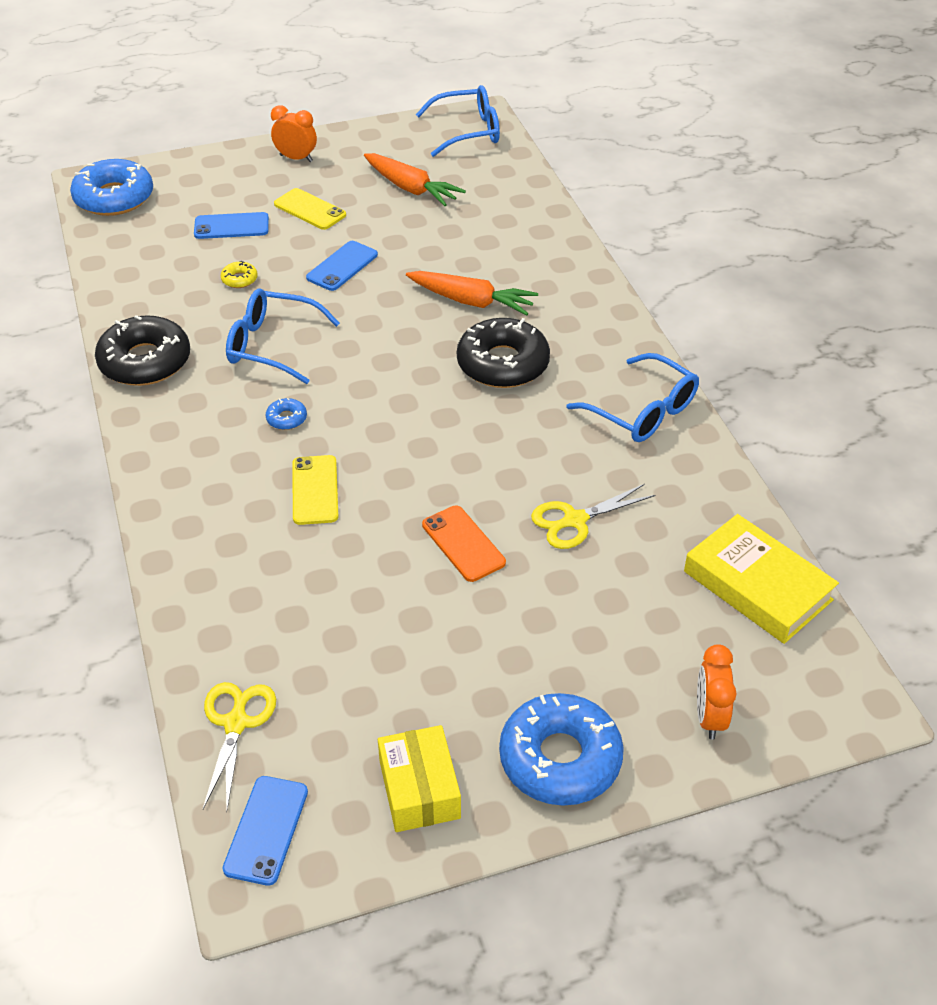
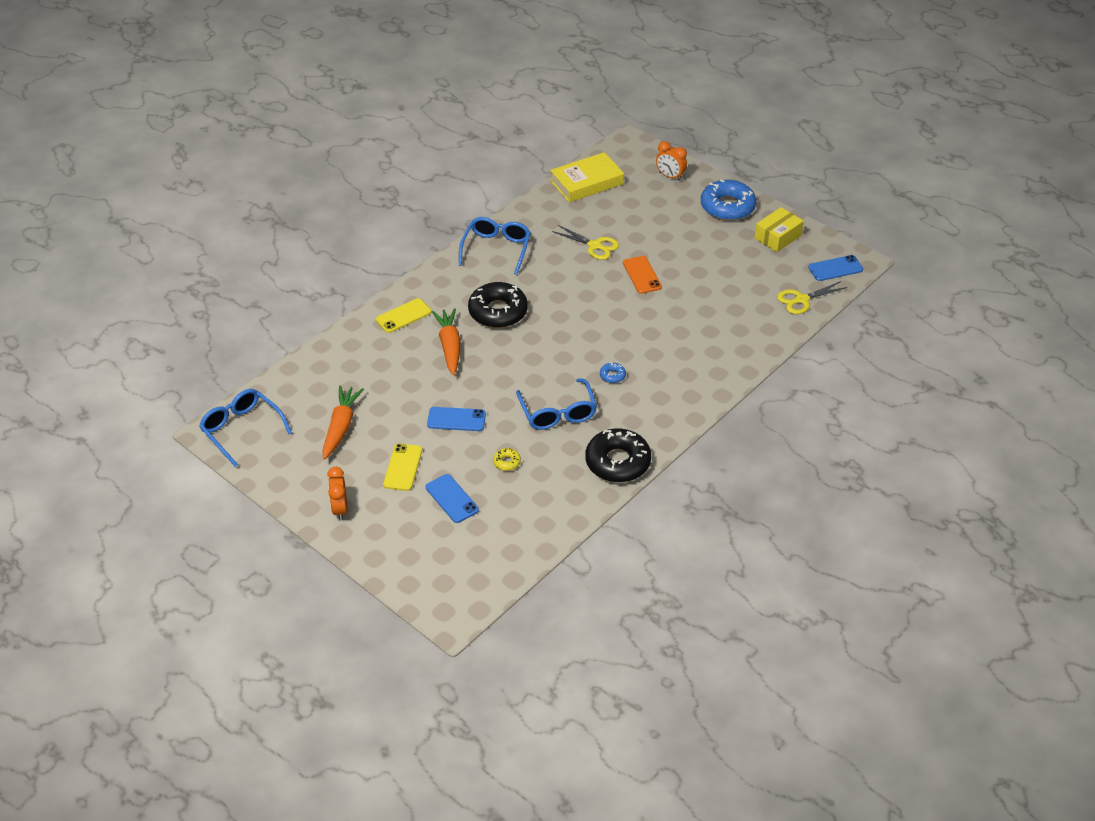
camera: 120 degrees left, 0 degrees up
blue donut [70,159,153,216] -> none
yellow phone [292,455,338,525] -> yellow phone moved to [376,298,431,333]
orange phone [422,506,506,582] -> orange phone turned 45 degrees counterclockwise [623,256,662,294]
yellow book [684,514,839,644] -> yellow book turned 45 degrees clockwise [550,152,624,202]
orange clock [697,644,737,740] -> orange clock turned 60 degrees clockwise [656,141,687,181]

